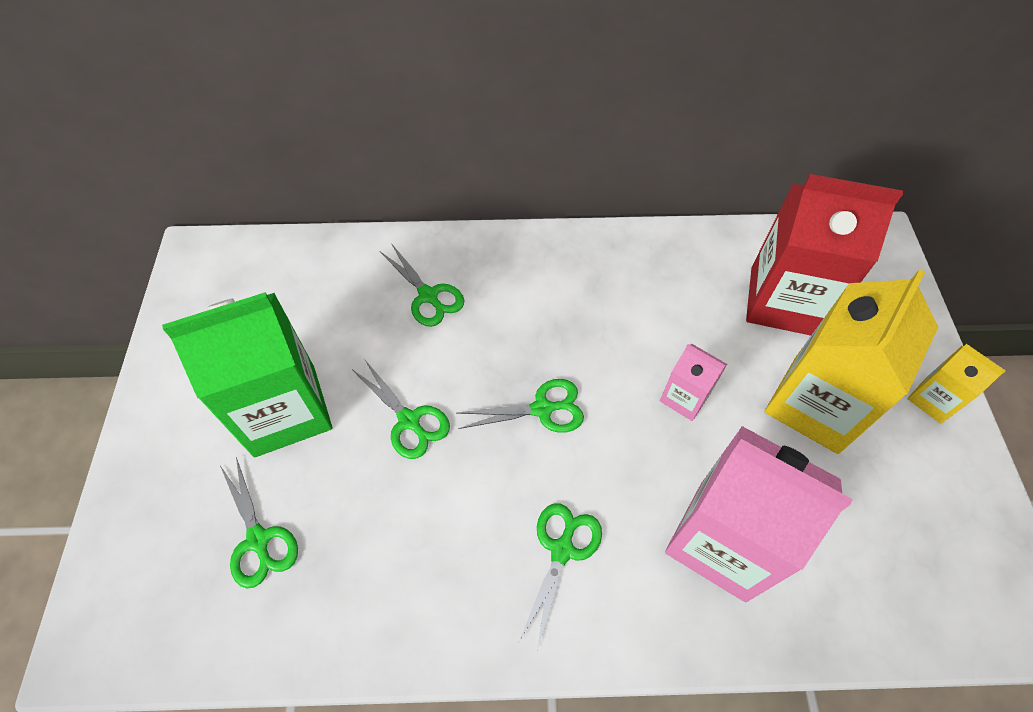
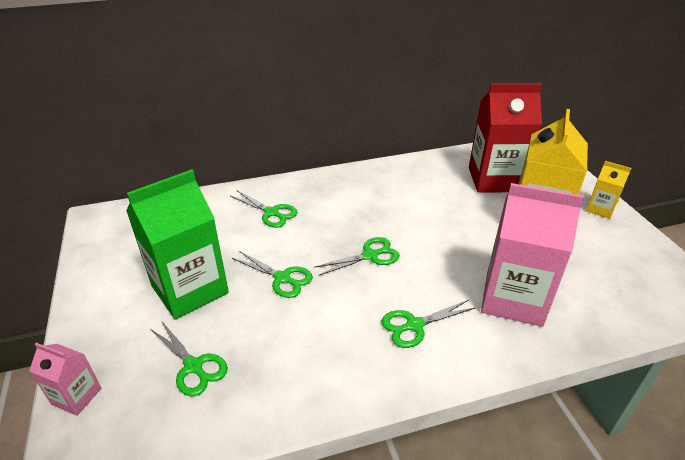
camera: 15 degrees left, 20 degrees down
green scissors [520,503,602,649] -> green scissors turned 120 degrees counterclockwise [382,300,476,348]
pink carton [660,344,727,421] -> pink carton moved to [29,343,101,416]

